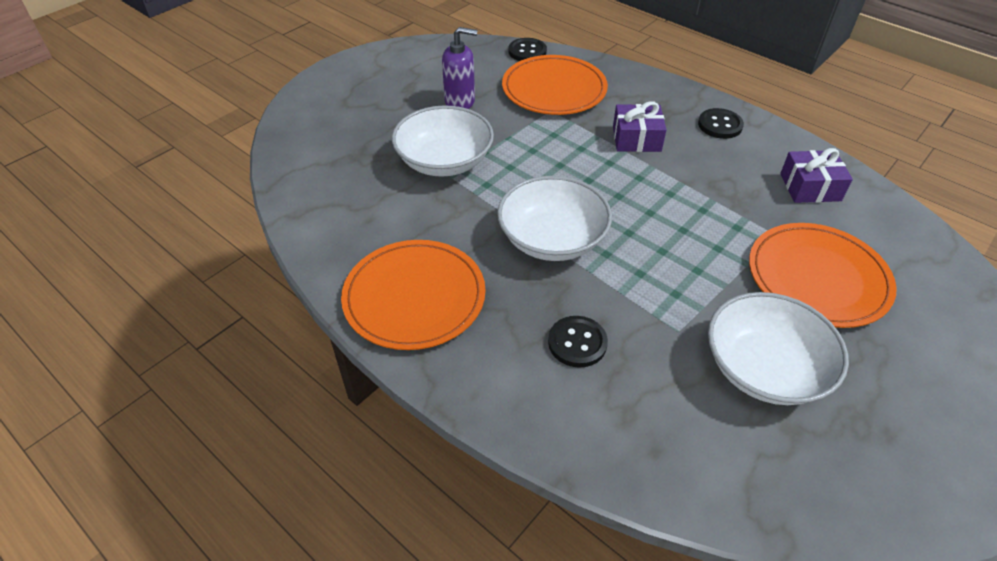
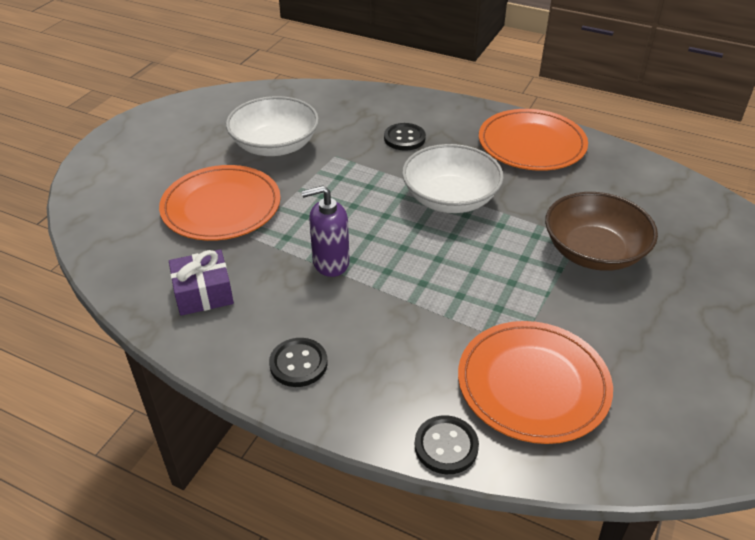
camera: 165 degrees right, 5 degrees down
white bowl [392,105,494,176] -> brown bowl [545,192,658,271]
purple soap dispenser [442,27,478,109] -> purple soap dispenser moved to [301,185,350,277]
black button [508,38,547,61] -> black button moved to [415,415,479,474]
purple gift [613,101,666,152] -> none

